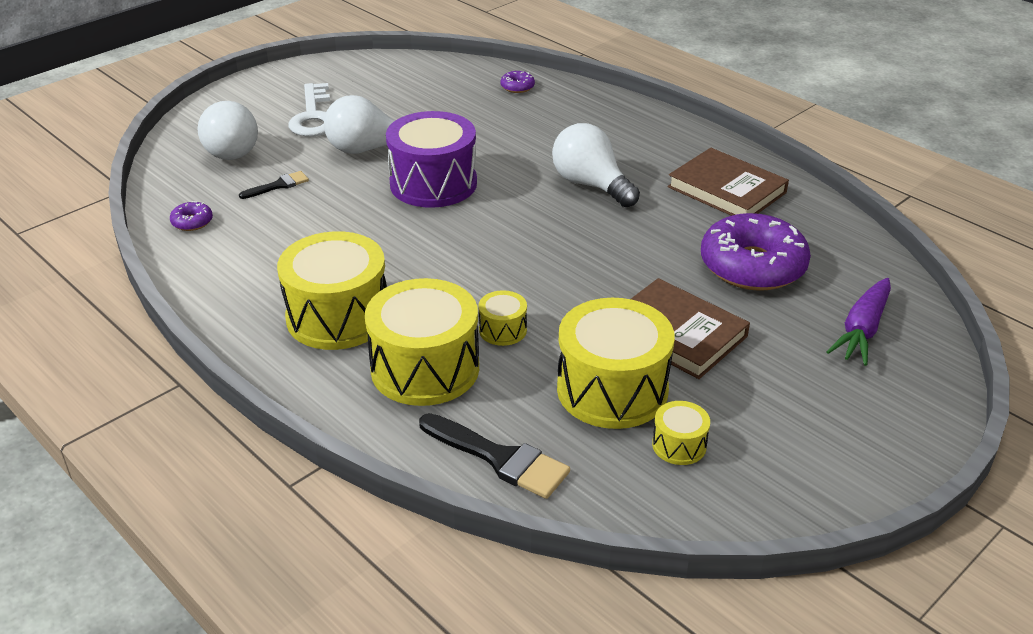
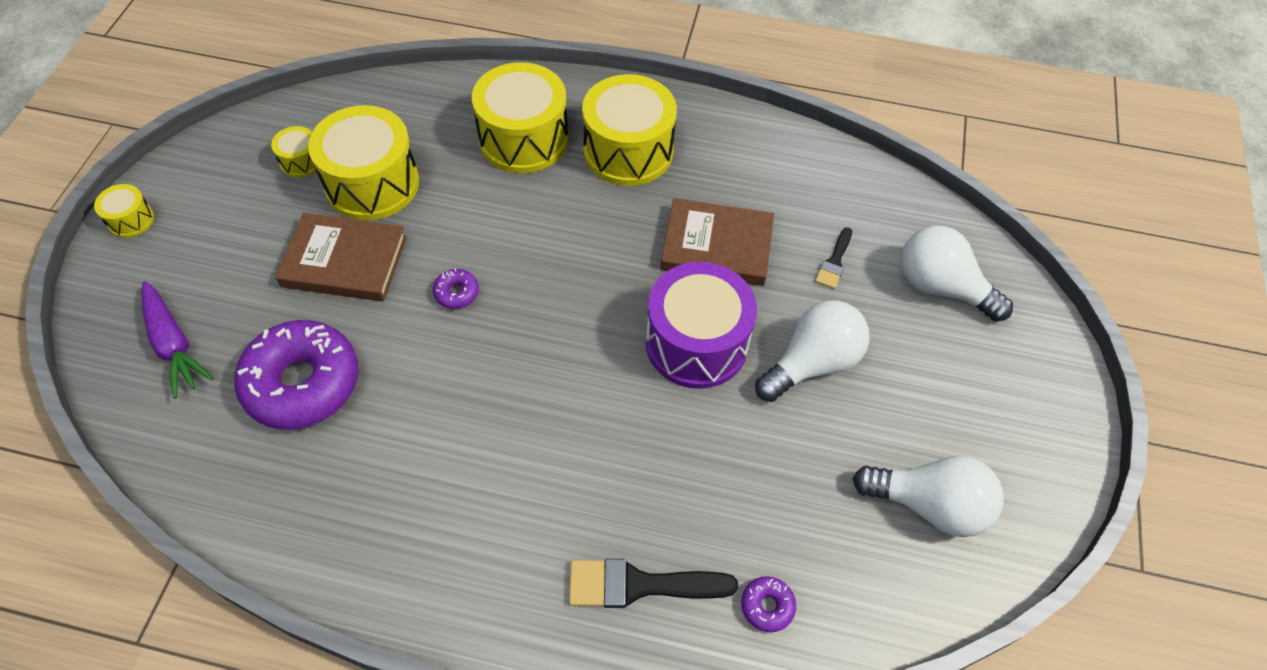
camera: 145 degrees right, 20 degrees up
purple donut [170,201,213,231] -> purple donut moved to [433,268,479,309]
white key [288,83,330,137] -> none
black brush [419,413,570,499] -> black brush moved to [569,559,738,608]
yellow drum [478,290,527,346] -> yellow drum moved to [94,184,154,238]
white light bulb [552,123,640,207] -> white light bulb moved to [853,455,1004,537]
brown book [668,148,789,215] -> brown book moved to [660,198,774,286]
purple carrot [826,278,891,366] -> purple carrot turned 150 degrees clockwise [141,281,214,399]

